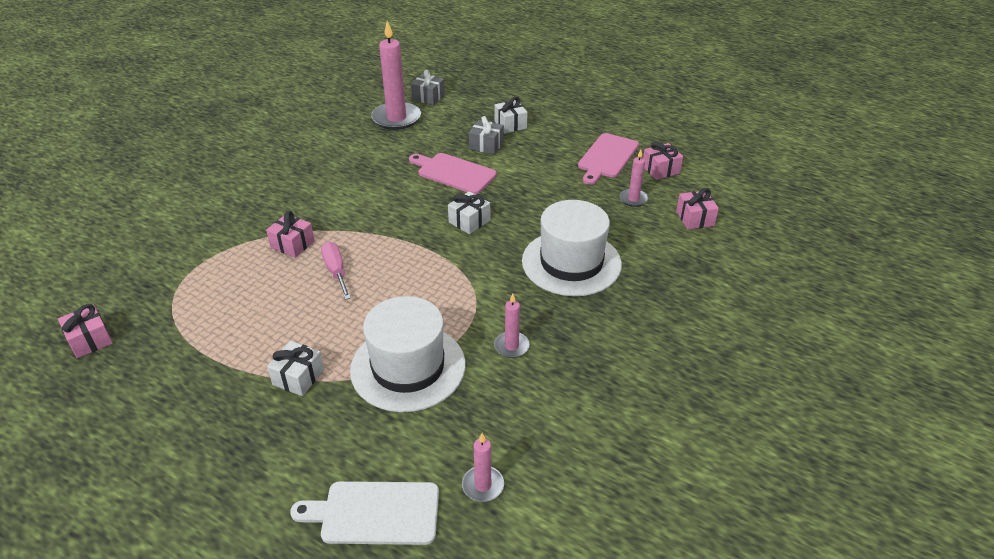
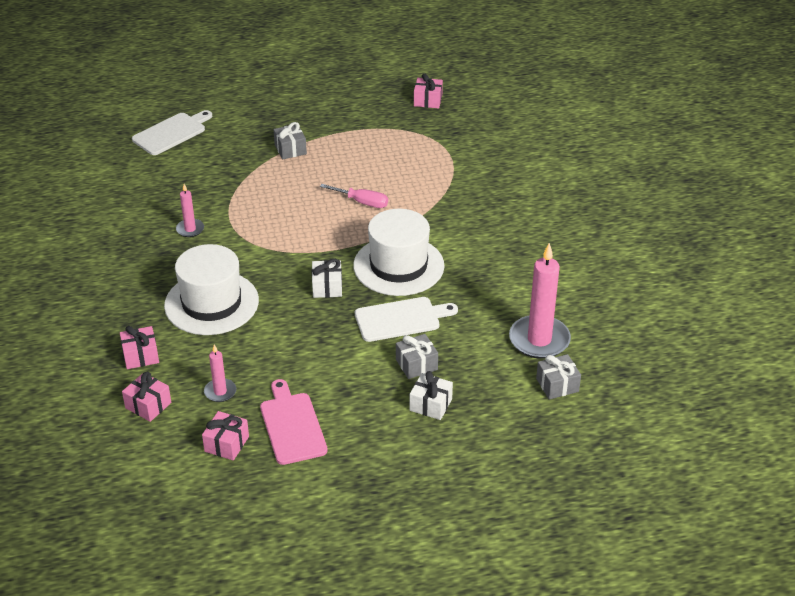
camera: 135 degrees right, 0 degrees up
pink gift [266,211,315,258] -> pink gift moved to [120,326,159,369]
white gift [267,341,324,396] -> grey gift [273,122,307,159]
white hat [350,296,466,412] -> white hat moved to [353,209,445,296]
pink cutting board [409,153,497,194] -> white cutting board [355,297,458,342]
pink candle [462,433,504,502] -> none

